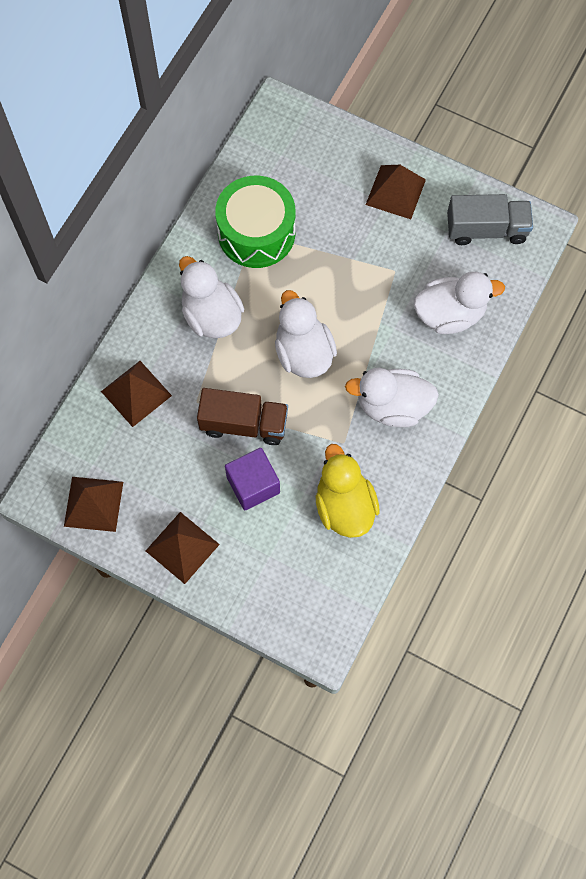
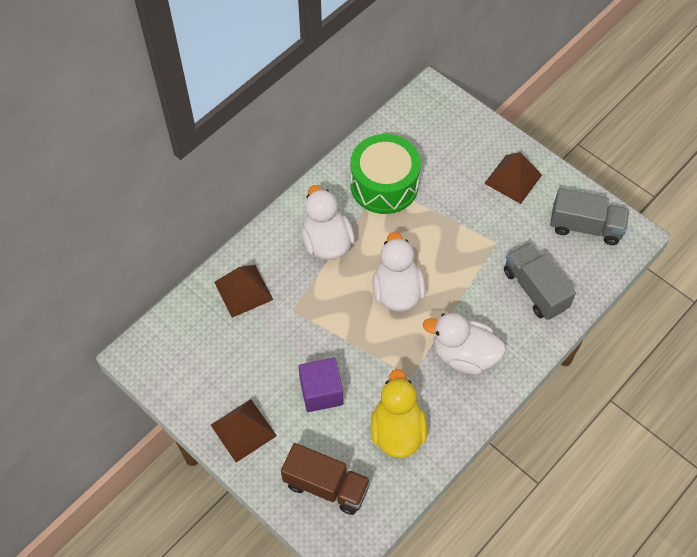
camera: 15 degrees right, 10 degrees down
brown pyramid [64,477,123,532] -> none
brown truck [197,388,288,445] -> brown truck moved to [281,443,371,515]
white duck [414,272,505,334] -> grey truck [504,243,576,320]

